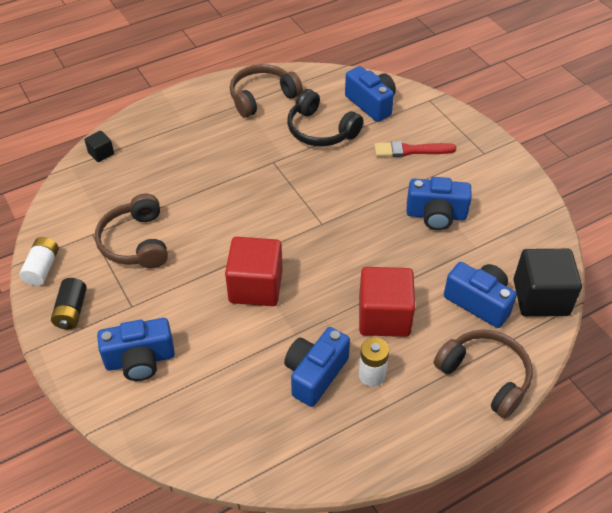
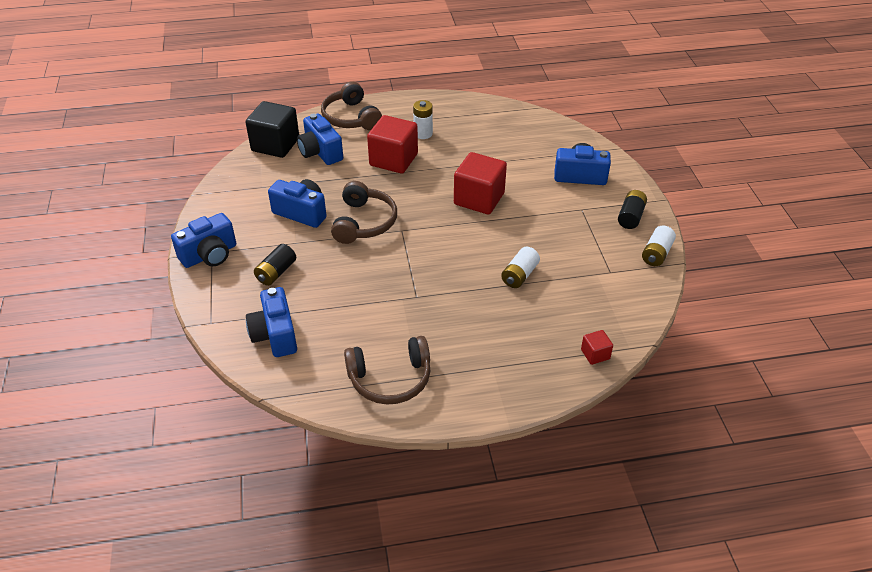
camera: 160 degrees left, 5 degrees down
black cube [84,131,114,162] -> red cube [581,330,613,365]
brown headphones [95,193,168,268] -> brown headphones moved to [331,181,397,244]
blue camera [284,327,350,407] -> blue camera moved to [171,213,236,268]
black headphones [287,89,363,146] -> none
red brush [374,141,456,157] -> black battery [254,244,296,286]
none -> white battery [501,247,540,288]

